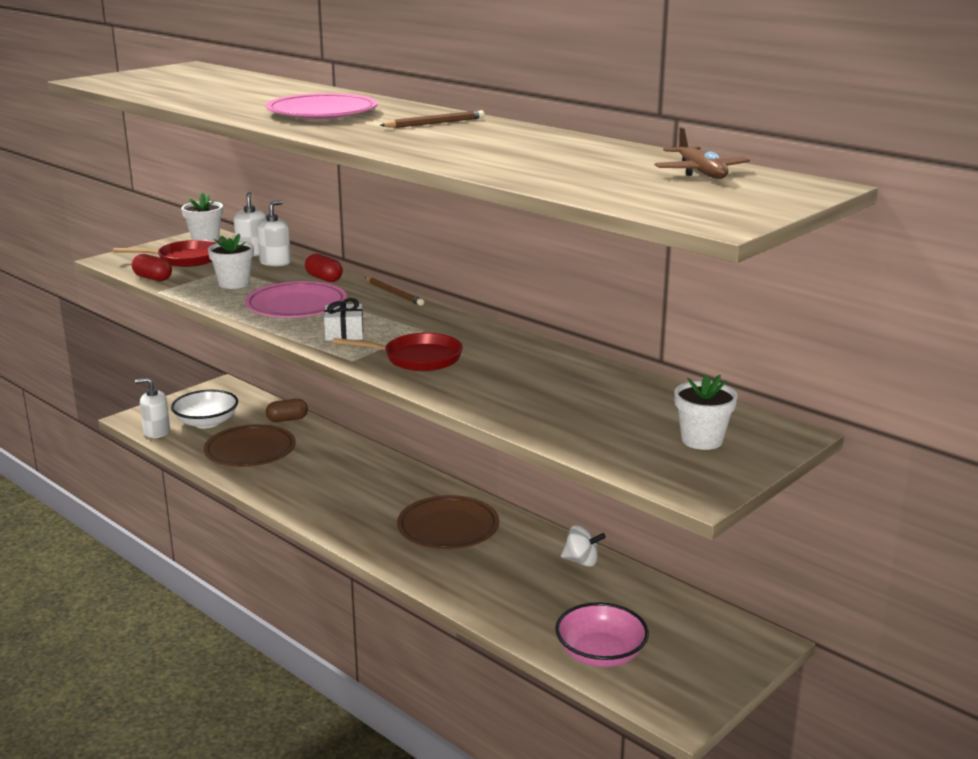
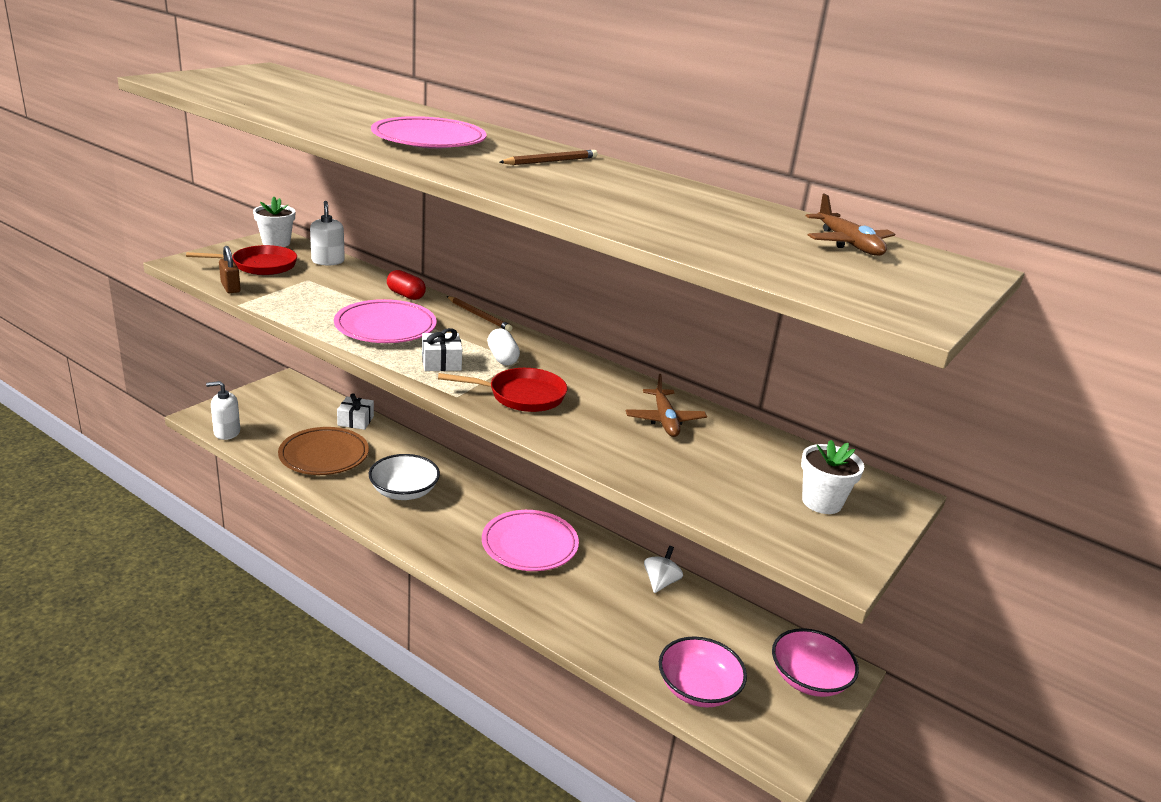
camera: 10 degrees left, 5 degrees up
red capsule [132,254,172,281] -> brown padlock [219,246,241,293]
white bowl [171,390,238,428] -> white bowl moved to [369,454,440,500]
white flower pot [208,234,254,289] -> none
white soap dispenser [257,200,291,266] -> none
brown capsule [266,399,308,422] -> white gift [337,393,374,430]
brown plate [397,495,499,549] -> pink plate [482,510,579,571]
white spinning top [561,525,606,567] -> white spinning top turned 75 degrees counterclockwise [644,546,683,593]
none -> white capsule [487,328,520,365]
none -> brown plane [626,374,707,437]
none -> pink bowl [772,628,859,697]

